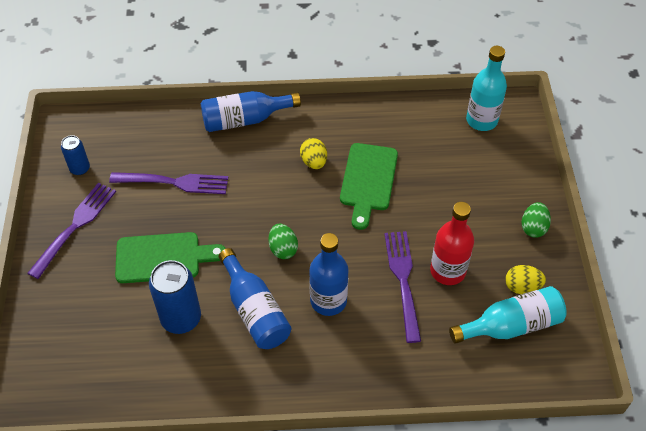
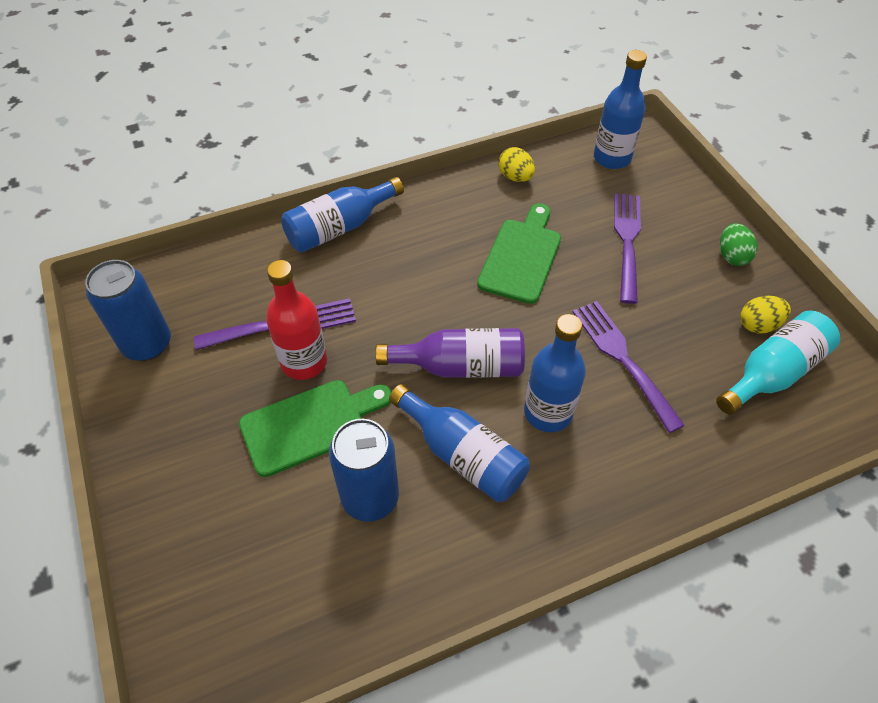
camera: 20 degrees left, 0 degrees up
purple fork [28,183,116,279] -> purple fork moved to [614,194,641,304]
blue can [61,135,90,175] -> blue can [85,260,171,361], size x1.77
green egg [268,224,298,259] -> purple bottle [375,328,525,378]
yellow egg [300,138,327,169] -> yellow egg moved to [499,147,535,182]
green cutting board [340,143,398,230] -> green cutting board turned 150 degrees counterclockwise [477,203,561,304]
red bottle [430,202,474,285] -> red bottle moved to [266,260,327,380]
turquoise bottle [466,46,507,131] -> blue bottle [594,50,647,169]

